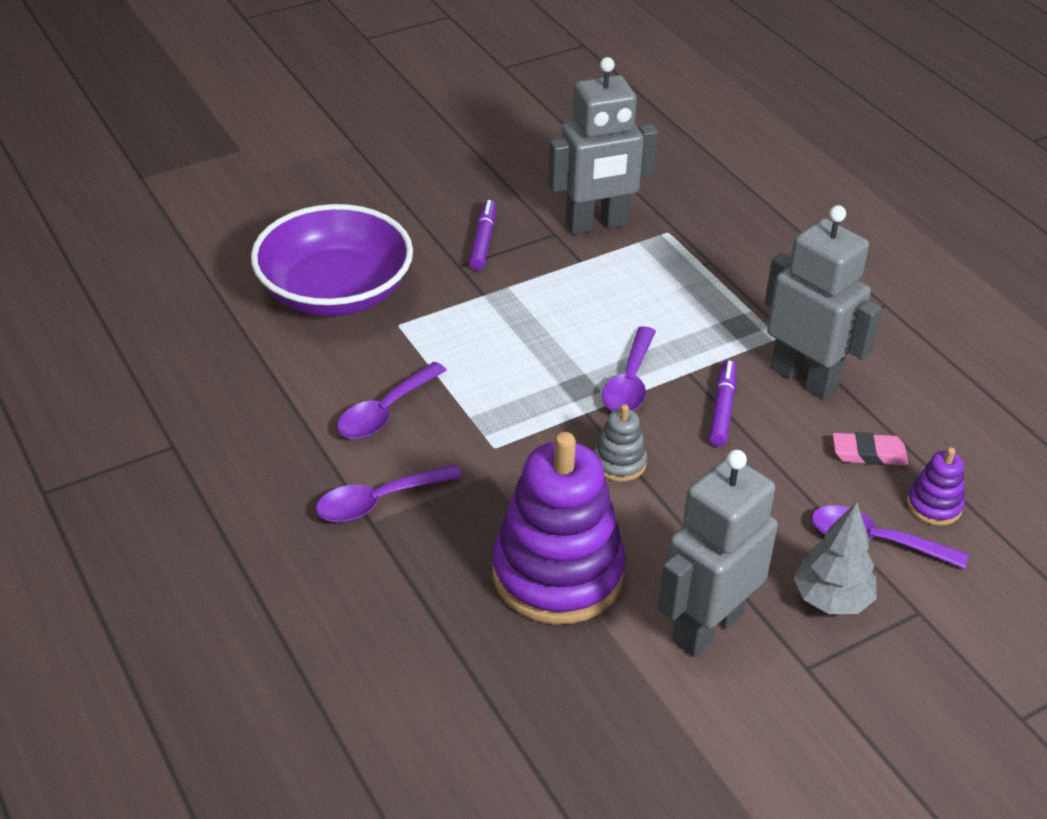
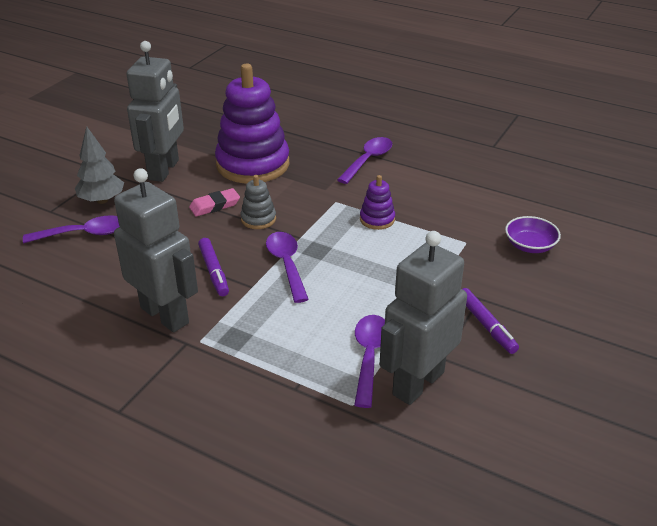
camera: 150 degrees right, 5 degrees down
purple bowl [251,204,413,316] -> purple bowl [505,216,561,253], size x0.44
purple spoon [337,362,447,439] -> purple spoon moved to [354,315,385,408]
grey robot [765,205,882,400] -> grey robot turned 150 degrees counterclockwise [114,168,198,332]
pink eraser [832,432,908,465] -> pink eraser moved to [189,188,240,217]
purple stacking toy [907,447,965,526] -> purple stacking toy moved to [360,175,395,230]

